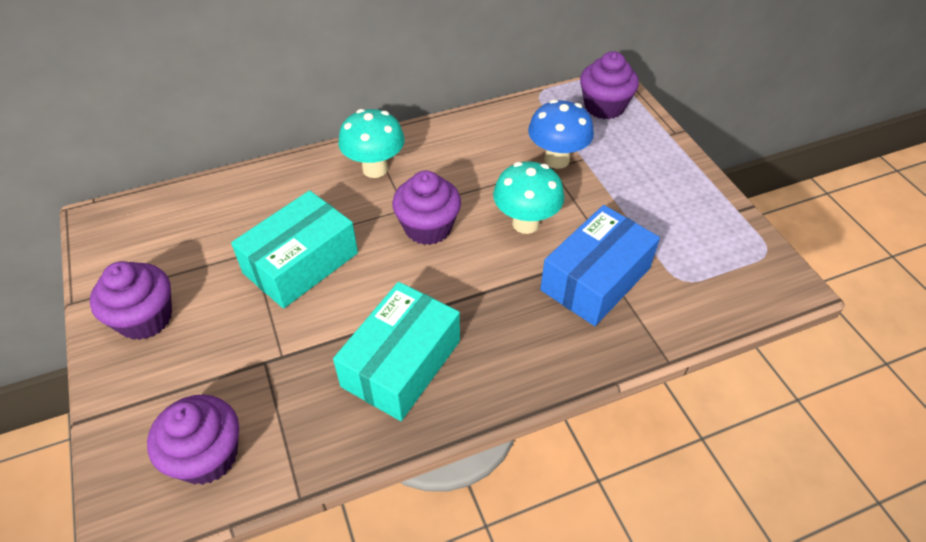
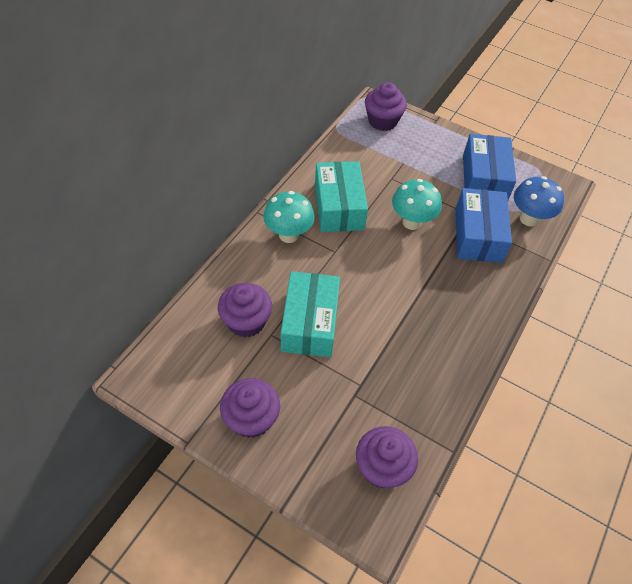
camera: 40 degrees left, 5 degrees up
turquoise box [333,282,460,421] -> turquoise box moved to [315,161,368,232]
purple cupcake [392,170,461,245] -> purple cupcake moved to [218,283,272,338]
blue mushroom [528,100,594,169] -> blue mushroom moved to [514,176,564,227]
none -> blue box [463,134,516,200]

